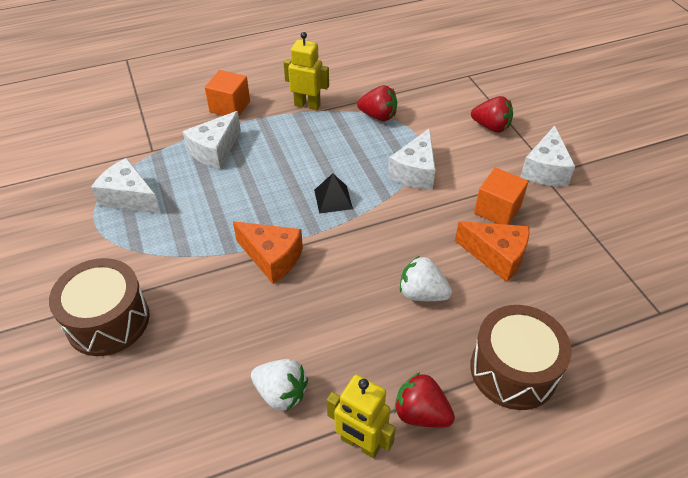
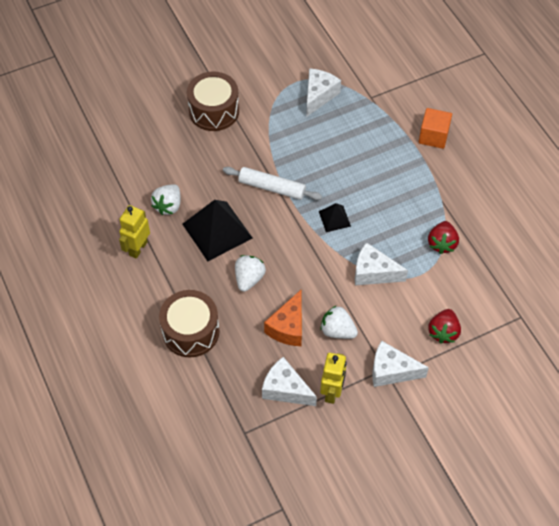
camera: 85 degrees right, 10 degrees up
white cheese [183,111,241,169] -> white cheese moved to [262,357,317,406]
orange cheese [233,221,303,284] -> white rolling pin [223,167,322,200]
yellow robot [284,32,329,110] -> yellow robot moved to [320,353,347,404]
red strawberry [394,372,455,428] -> none
orange cube [474,168,528,225] -> white strawberry [320,305,358,339]
none -> black pyramid [182,200,252,261]

